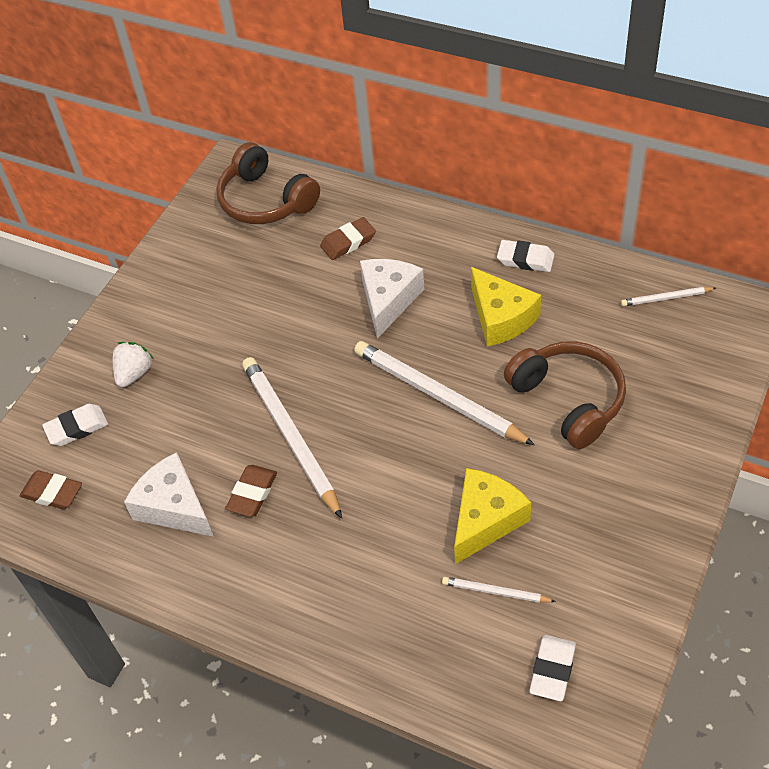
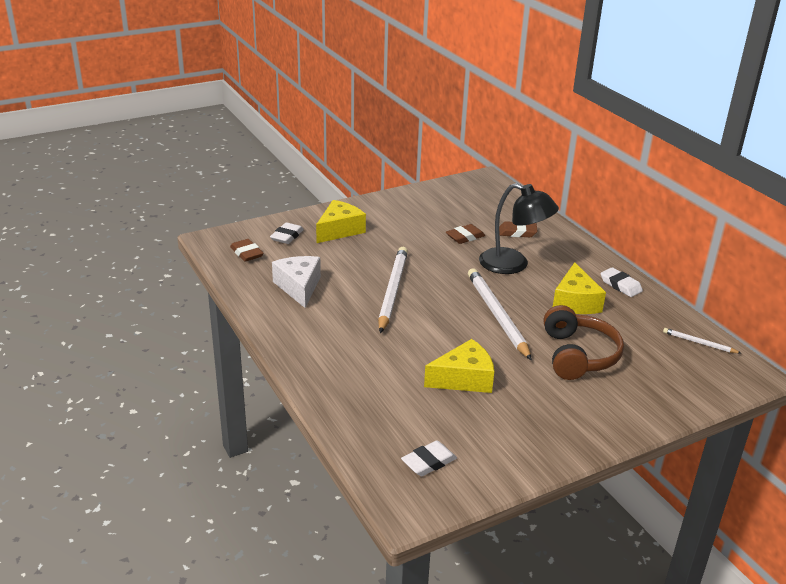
camera: 30 degrees right, 20 degrees down
white eraser [42,404,108,446] -> white eraser turned 75 degrees counterclockwise [270,222,304,244]
white strawberry [113,342,154,387] -> yellow cheese [316,200,366,243]
brown headphones [216,142,320,224] -> none
brown eraser [225,465,277,517] -> brown eraser moved to [446,224,485,244]
white cheese [360,259,424,339] -> black lamp [479,183,559,274]
white pencil [442,577,556,603] -> none

